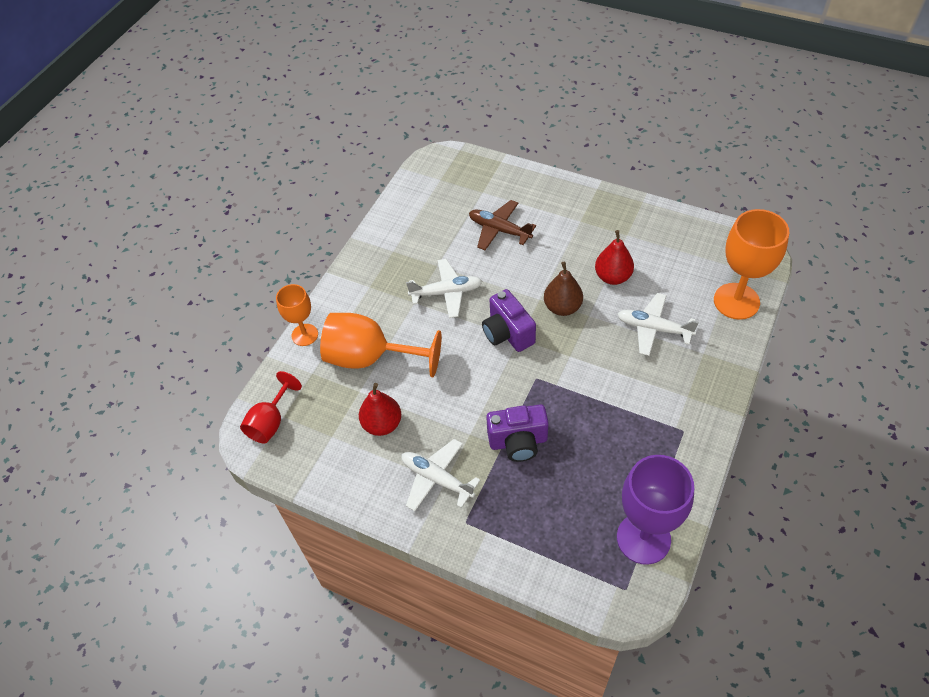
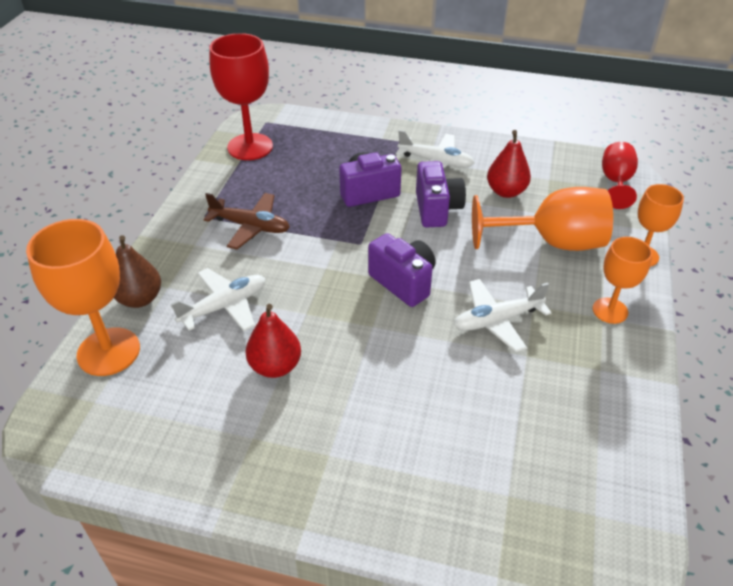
camera: 165 degrees right, 10 degrees down
brown plane [469,200,536,250] -> brown plane moved to [204,193,290,250]
brown pear [544,262,583,316] -> brown pear moved to [114,235,161,308]
white plane [617,293,699,356] -> white plane turned 45 degrees counterclockwise [171,268,265,332]
purple goblet [617,455,694,565] -> red goblet [209,33,273,160]
none -> purple camera [416,161,466,227]
none -> orange goblet [592,237,652,324]

